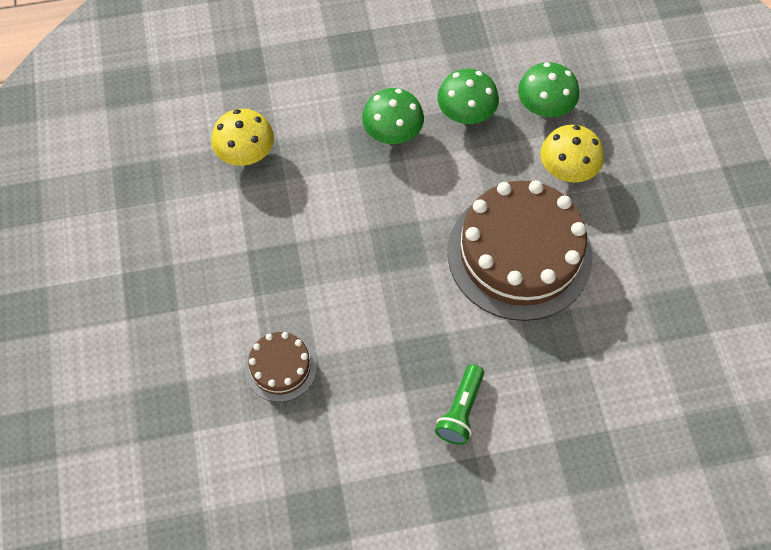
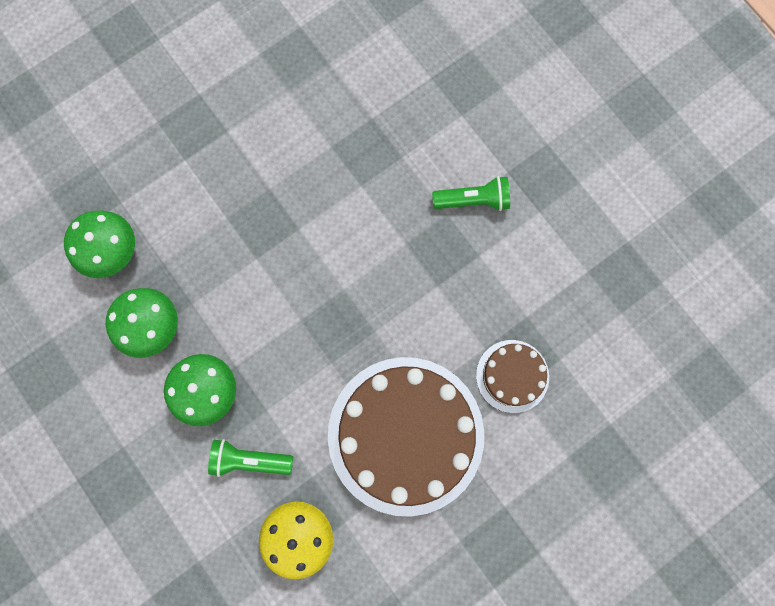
camera: 115 degrees left, 15 degrees up
brown cake [448,180,592,321] -> brown cake moved to [328,357,484,517]
yellow mushroom [540,125,604,183] -> none
none -> green flashlight [208,439,293,477]

